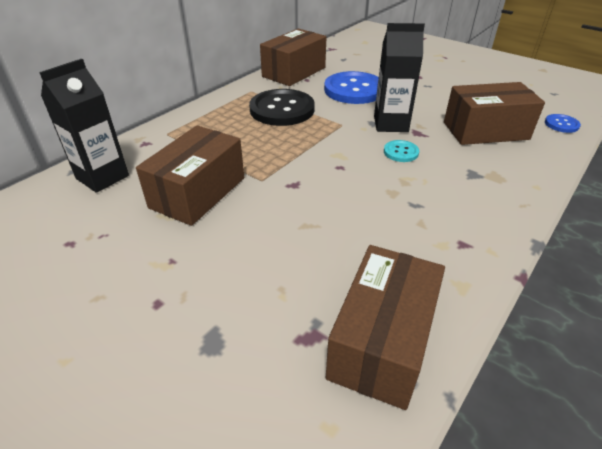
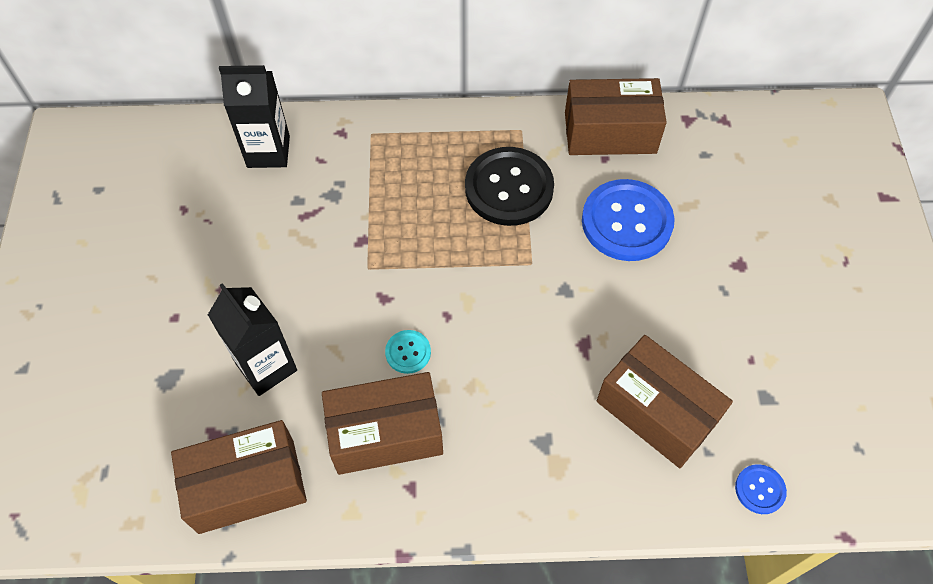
camera: 50 degrees right, 20 degrees up
brown box [136,125,244,226] -> brown box moved to [322,372,443,475]
black carton [374,23,425,132] -> black carton moved to [208,283,297,396]
turquoise button [384,140,419,162] -> turquoise button moved to [385,330,431,374]

